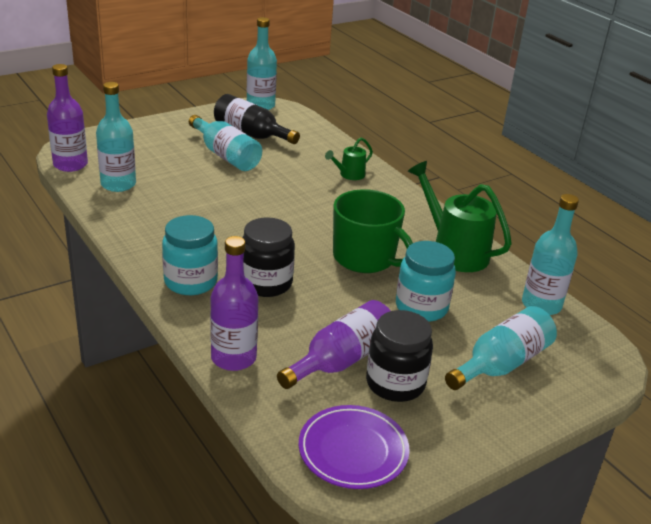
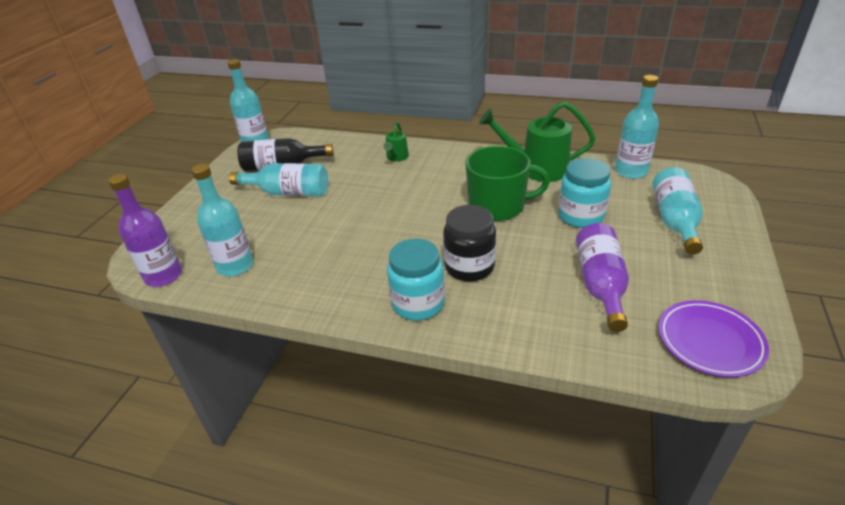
camera: 35 degrees left, 5 degrees up
purple bottle [210,236,258,371] -> none
black jar [366,310,433,402] -> none

